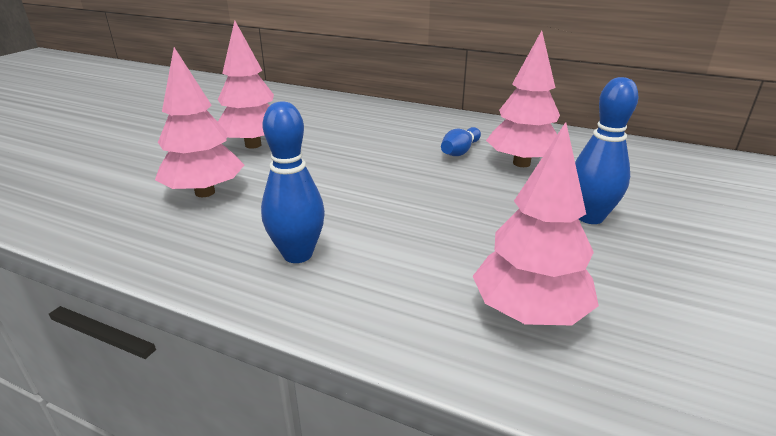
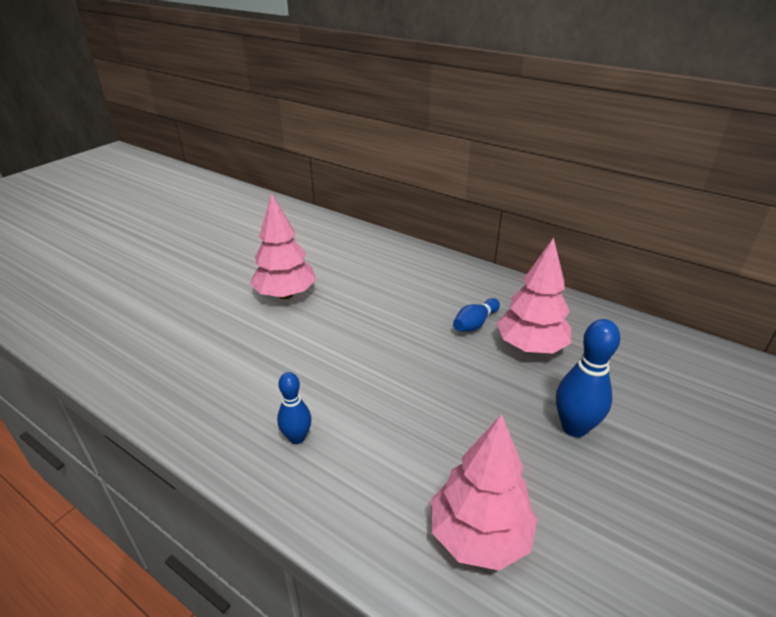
camera: 10 degrees right, 5 degrees up
pink tree [155,47,244,197] -> none
blue bowling pin [261,101,325,263] -> blue bowling pin [277,372,311,444], size x0.64

